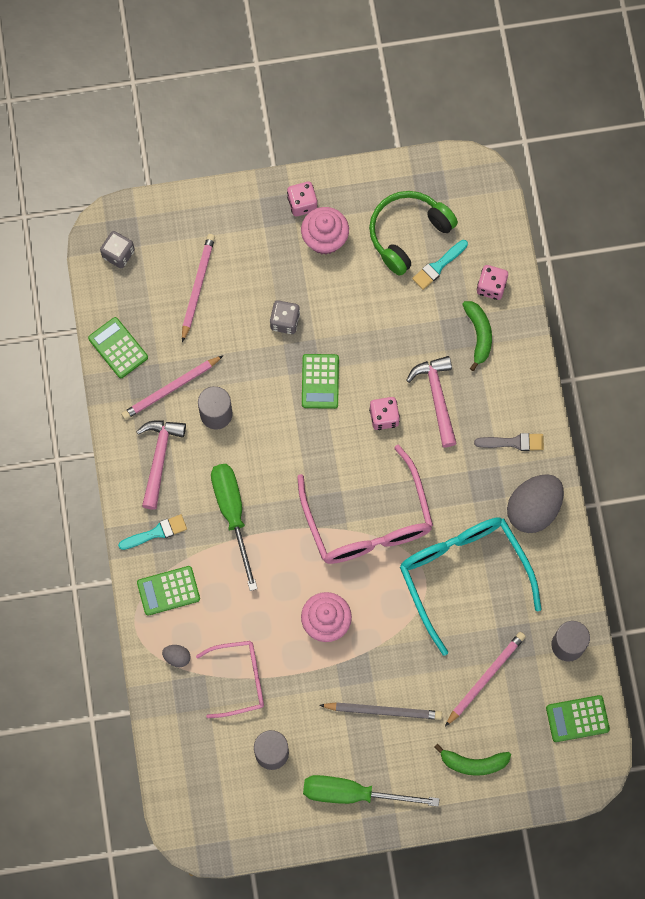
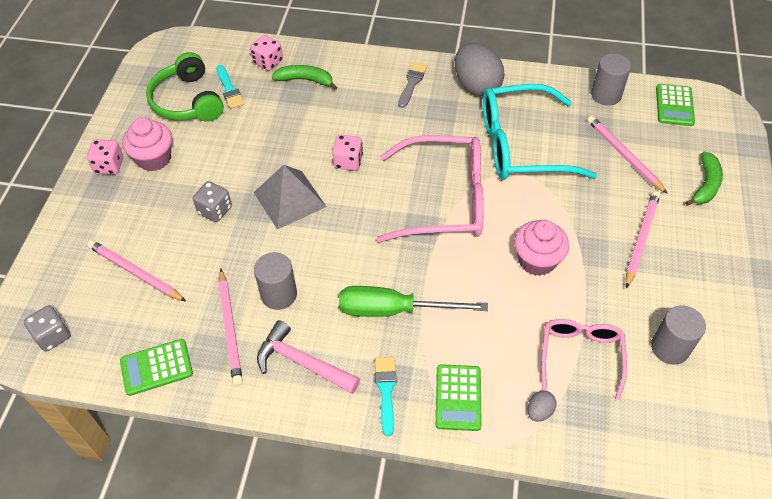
camera: 70 degrees left, 20 degrees down
green calculator [302,354,339,409] -> grey pyramid [253,165,327,230]
green screwdriver [303,775,440,807] -> none
grey pencil [319,702,442,720] -> pink pencil [626,191,660,288]
pink hammer [406,356,457,447] -> none

